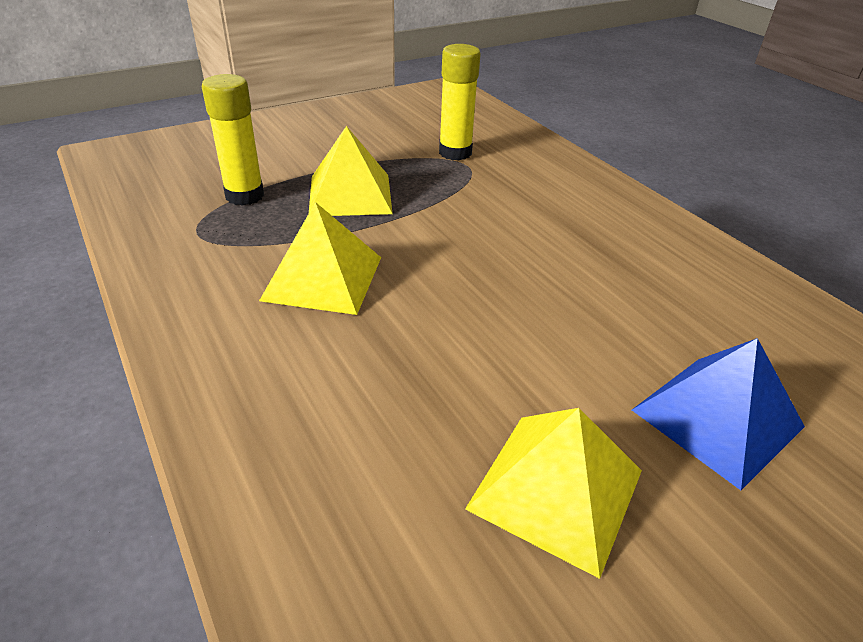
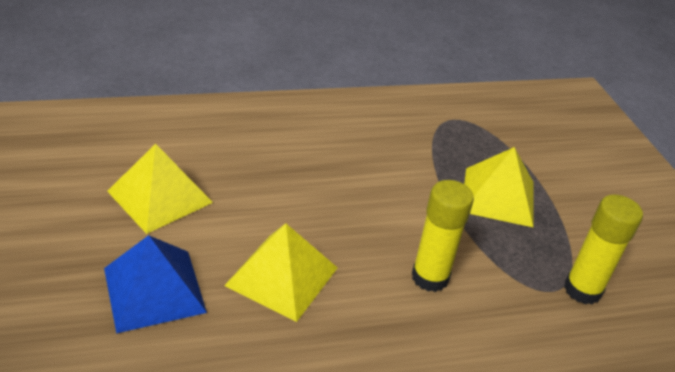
camera: 105 degrees right, 0 degrees up
yellow glue stick [202,74,264,206] -> yellow glue stick moved to [412,180,474,292]
yellow pyramid [259,202,381,315] -> yellow pyramid moved to [224,223,338,322]

